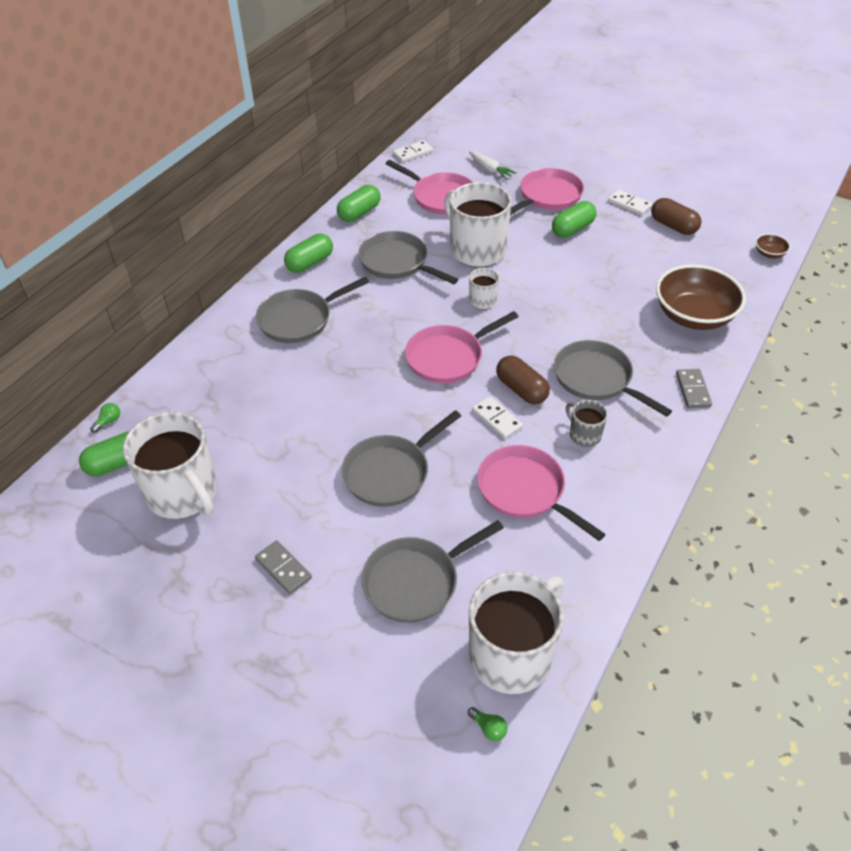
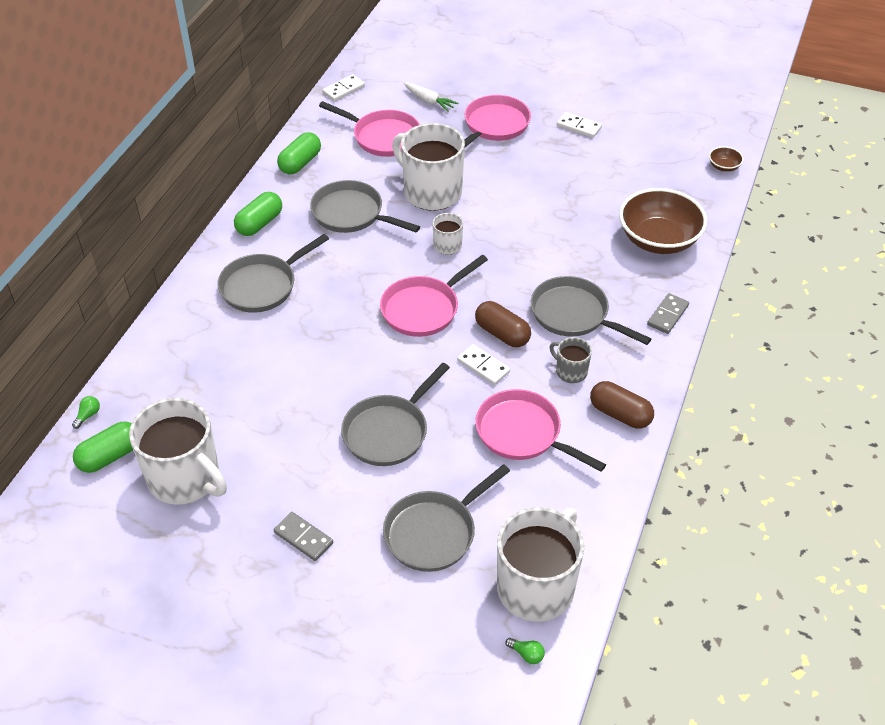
camera: 10 degrees left, 0 degrees up
green capsule [552,201,597,238] -> none
brown capsule [651,198,702,235] -> brown capsule moved to [590,381,654,429]
grey domino [676,369,712,408] -> grey domino turned 45 degrees clockwise [647,293,689,334]

